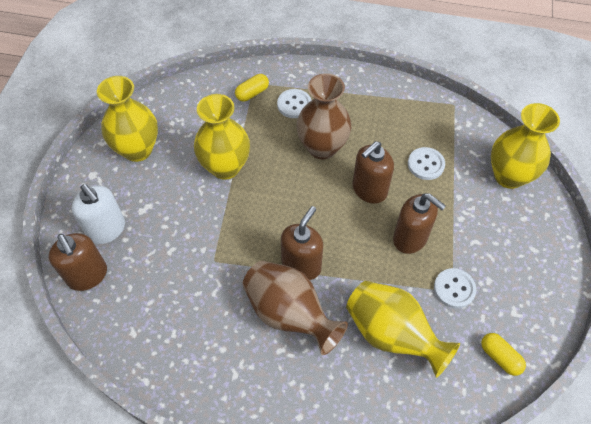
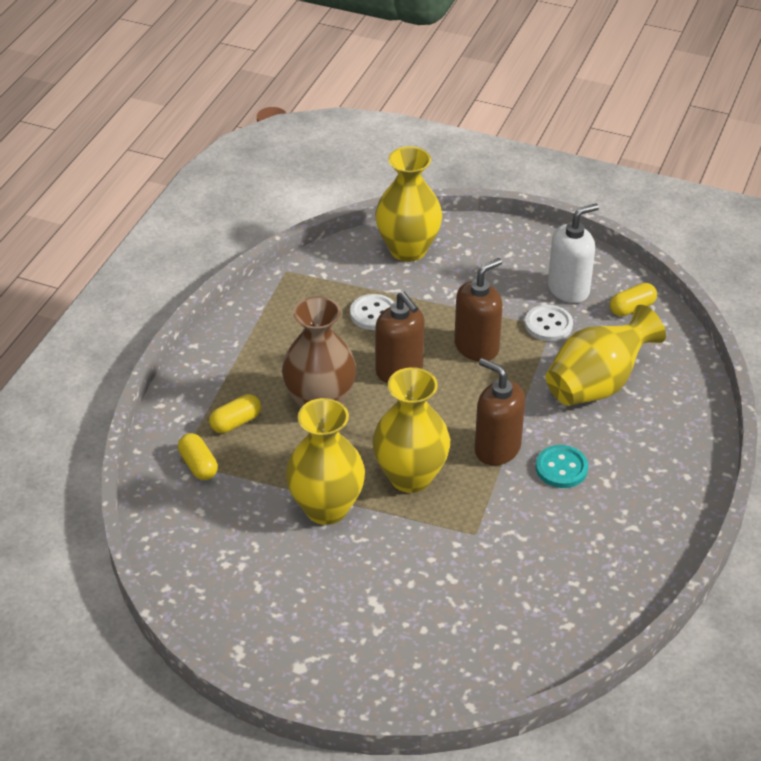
camera: 80 degrees left, 15 degrees down
brown soap dispenser [49,233,107,291] -> none
white soap dispenser [72,184,125,244] -> white soap dispenser moved to [548,204,599,303]
yellow vase [97,76,158,162] -> yellow vase moved to [372,367,450,493]
brown vase [243,261,348,355] -> turquoise button [535,445,588,488]
white button [277,89,311,118] -> yellow capsule [209,394,261,433]

